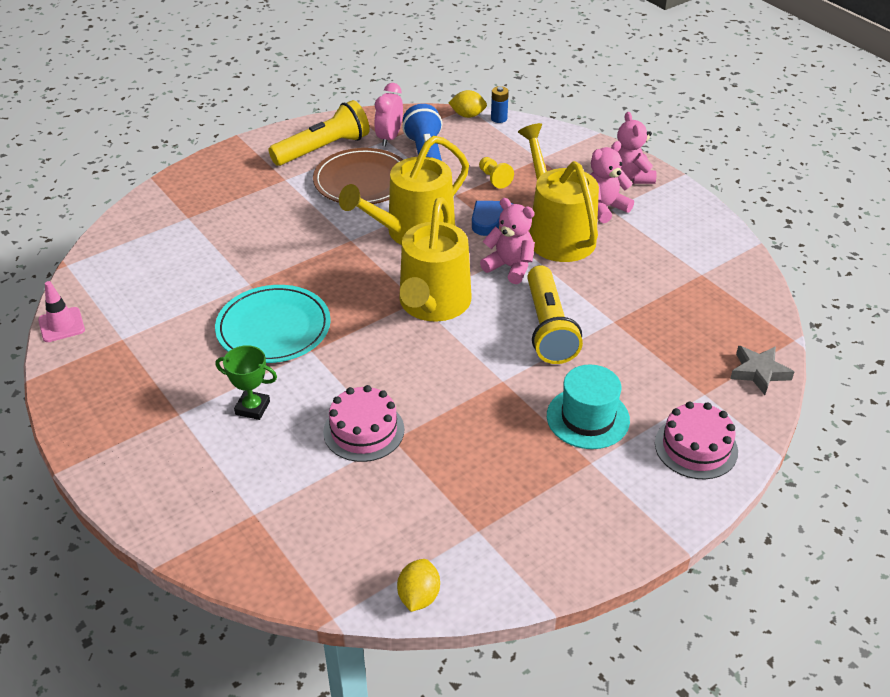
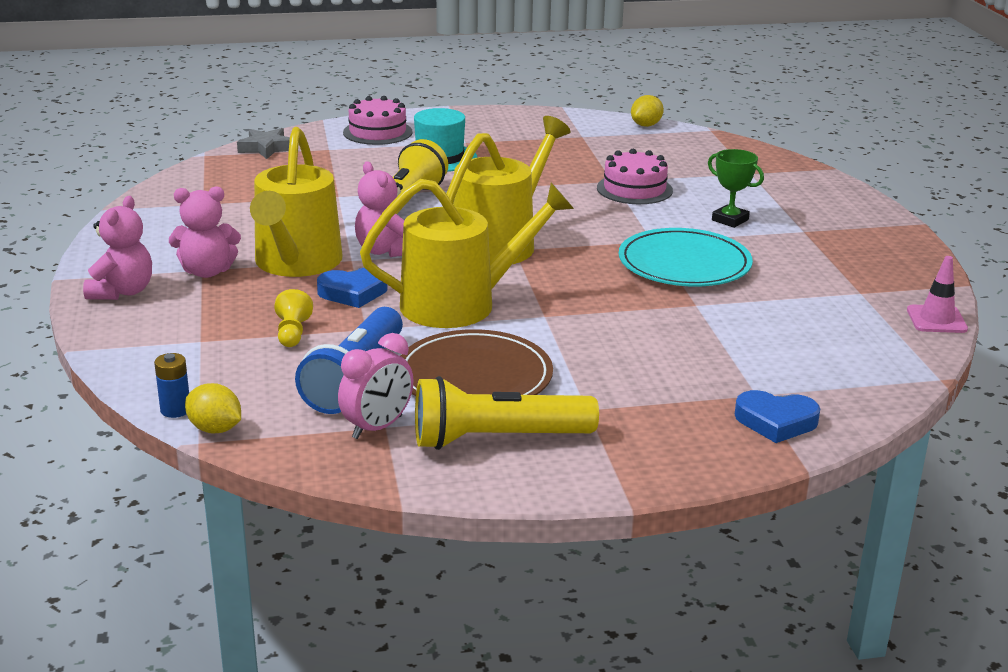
camera: 155 degrees left, 15 degrees down
none -> blue heart [735,390,820,443]

